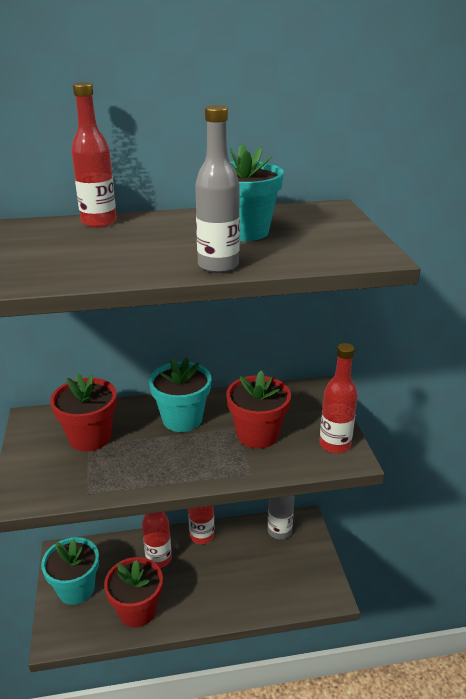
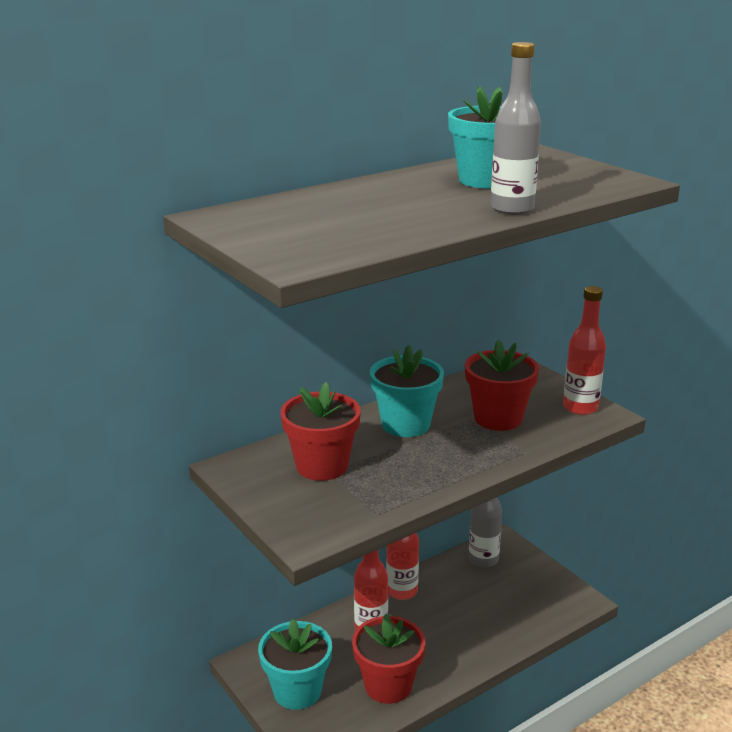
camera: 25 degrees left, 5 degrees down
red bottle [71,83,117,228] -> none

